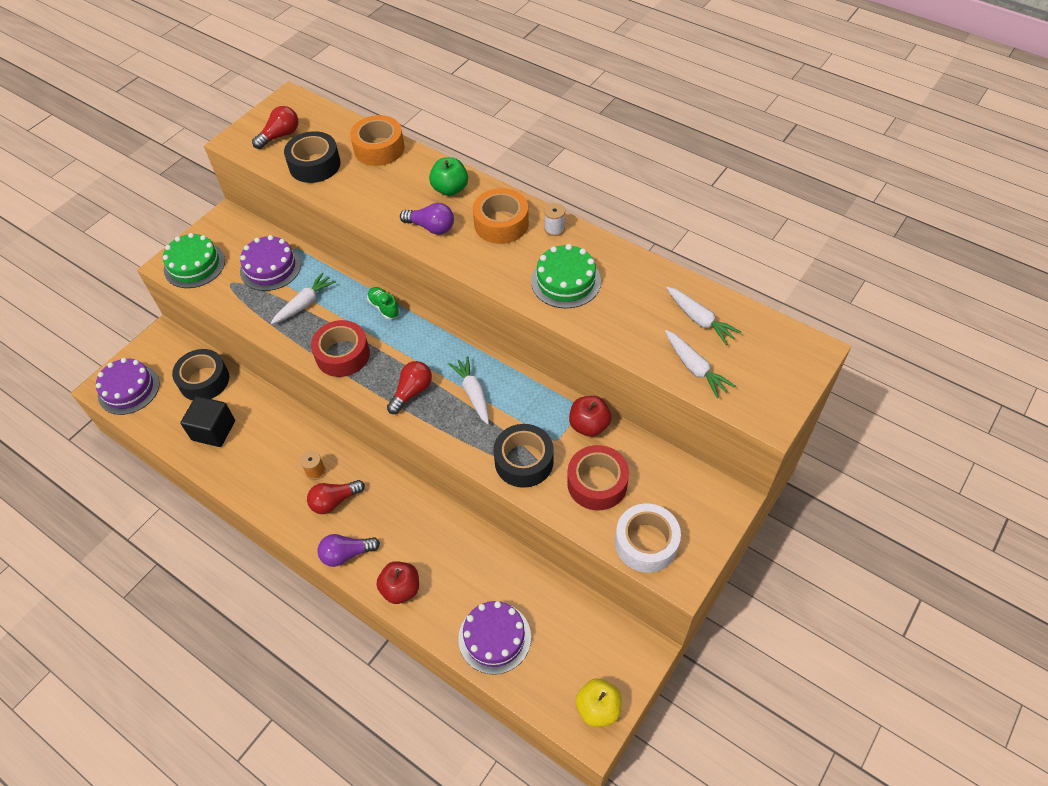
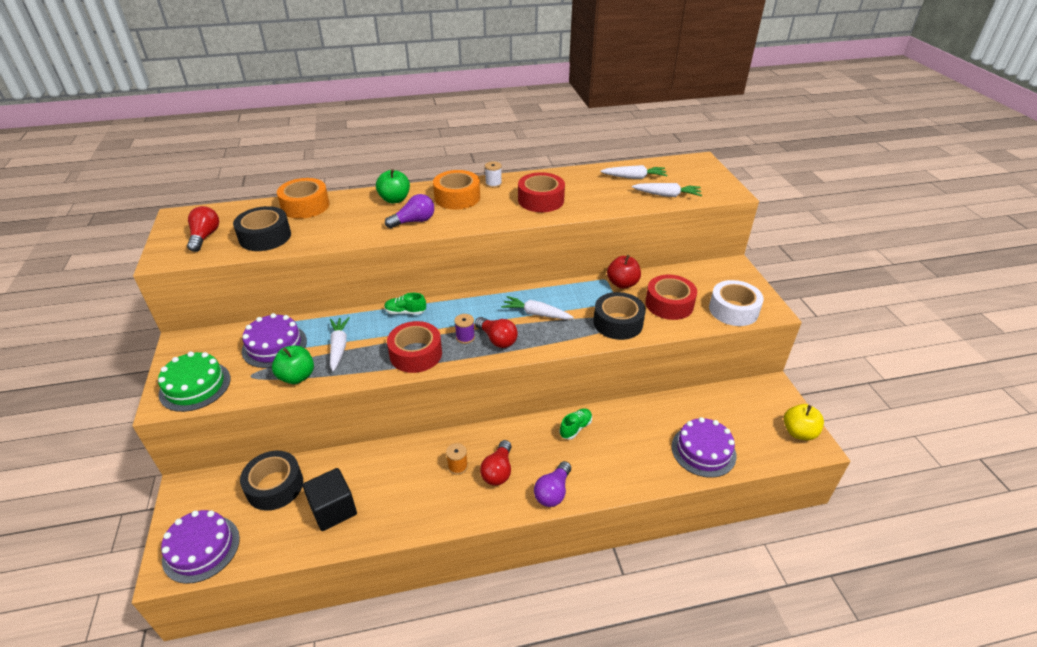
camera: 50 degrees left, 15 degrees down
red apple [377,561,419,604] -> none
red light bulb [387,361,432,414] -> red light bulb turned 150 degrees clockwise [475,317,518,348]
green cake [531,244,601,308] -> red tape [518,172,565,212]
none -> green apple [272,345,314,384]
none -> purple spool [454,314,475,344]
none -> green shoe [559,408,592,440]

